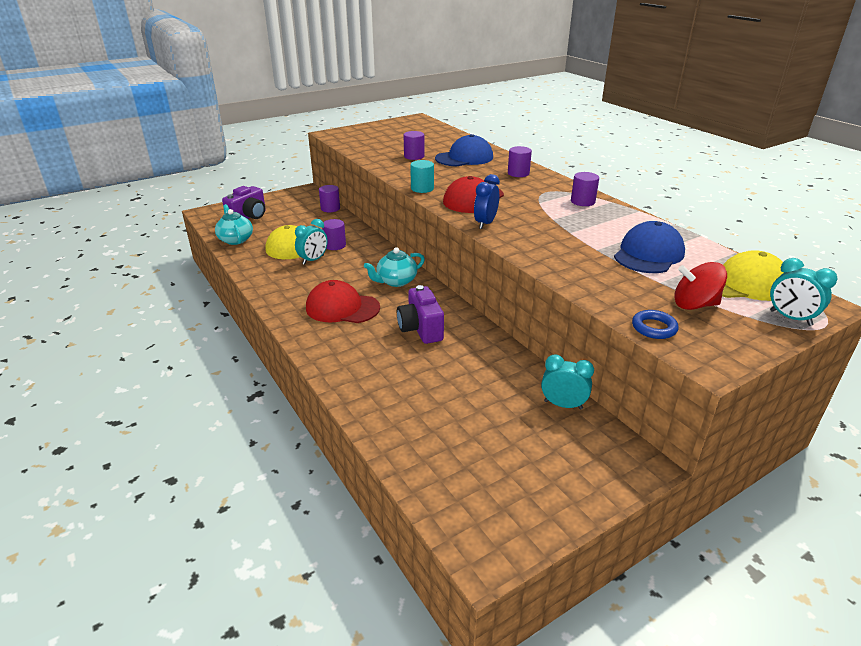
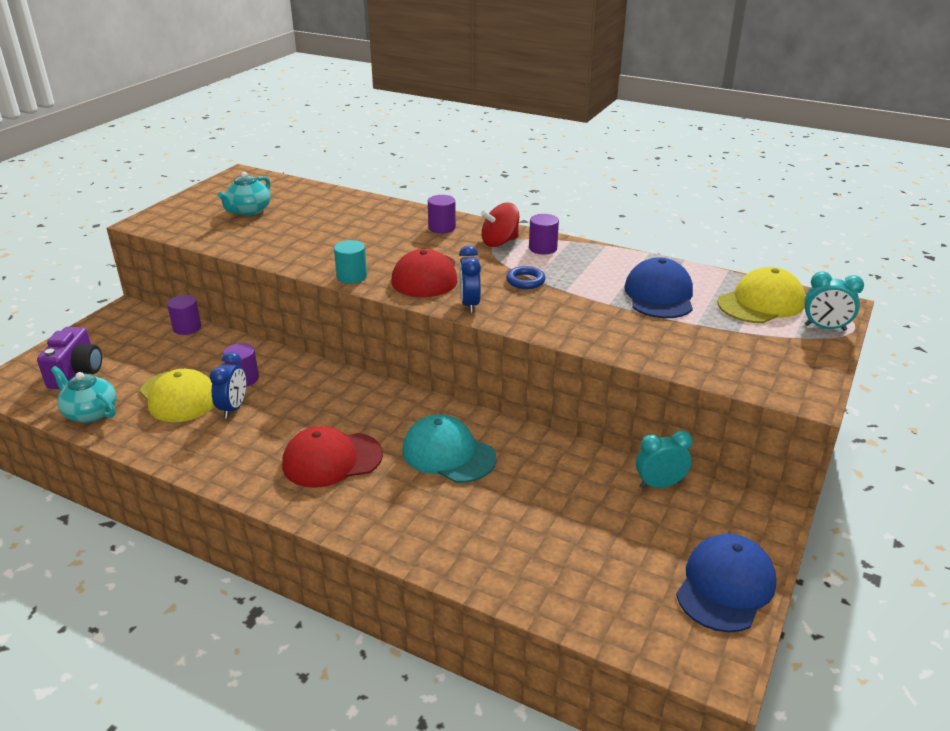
camera: 30 degrees left, 0 degrees up
turquoise clock [295,219,328,265] -> blue clock [210,352,246,418]
turquoise teapot [364,247,425,287] -> turquoise teapot moved to [218,172,271,216]
purple camera [397,285,444,344] -> turquoise cap [402,414,497,483]
purple cylinder [403,131,425,160] -> none
blue cap [435,134,493,166] -> blue cap moved to [676,534,777,632]
blue ring [632,310,679,339] -> blue ring moved to [506,266,545,289]
red spinning top [674,262,727,310] -> red spinning top moved to [481,203,519,247]

